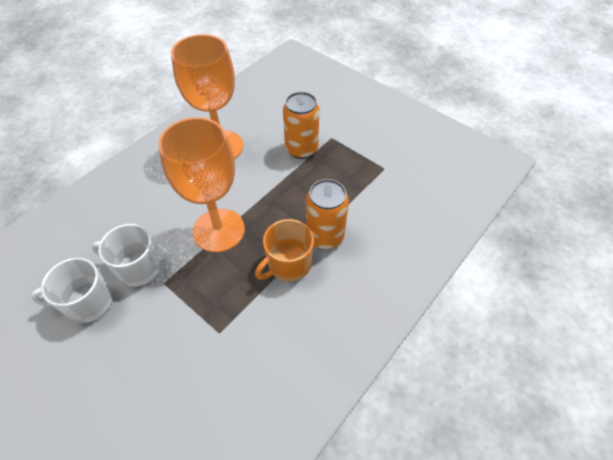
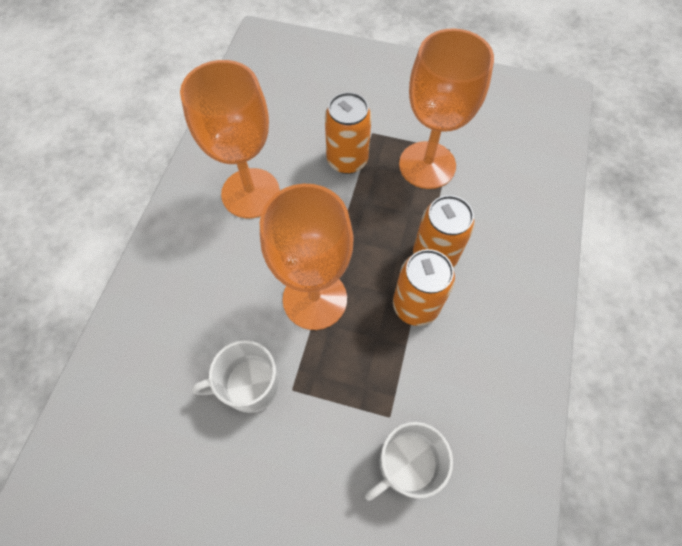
camera: 25 degrees left, 10 degrees up
white mug [31,258,113,323] -> white mug moved to [365,422,453,501]
orange mug [255,219,314,282] -> orange can [393,249,455,326]
none -> orange goblet [399,28,494,189]

